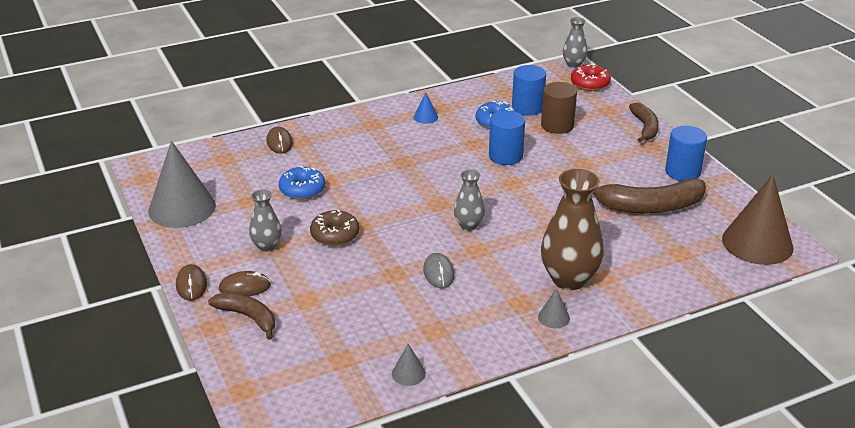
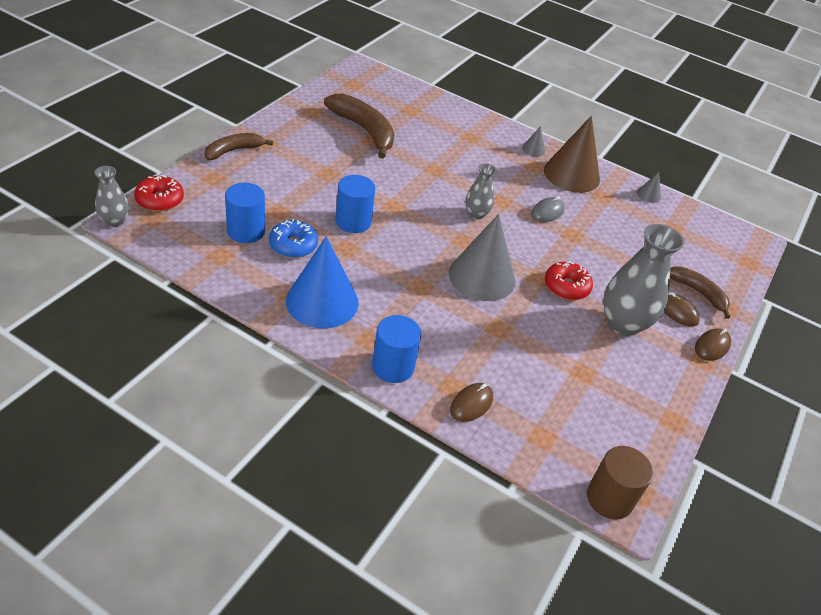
camera: 130 degrees left, 10 degrees up
grey cone [149,141,216,228] -> grey cone moved to [449,214,516,301]
brown banana [208,292,275,340] -> brown banana turned 135 degrees clockwise [670,266,730,319]
grey vase [249,189,282,252] -> grey vase [603,224,684,336], size x1.85
blue donut [279,166,325,200] -> none
brown donut [310,210,359,246] -> red donut [545,261,593,300]
blue cone [414,92,438,124] -> blue cone [286,236,359,328], size x2.38
brown cylinder [541,82,577,134] -> brown cylinder moved to [587,446,653,520]
brown vase [541,169,604,290] -> none
blue cylinder [665,126,707,181] -> blue cylinder moved to [372,315,421,383]
brown cone [722,174,793,265] -> brown cone moved to [544,116,600,193]

